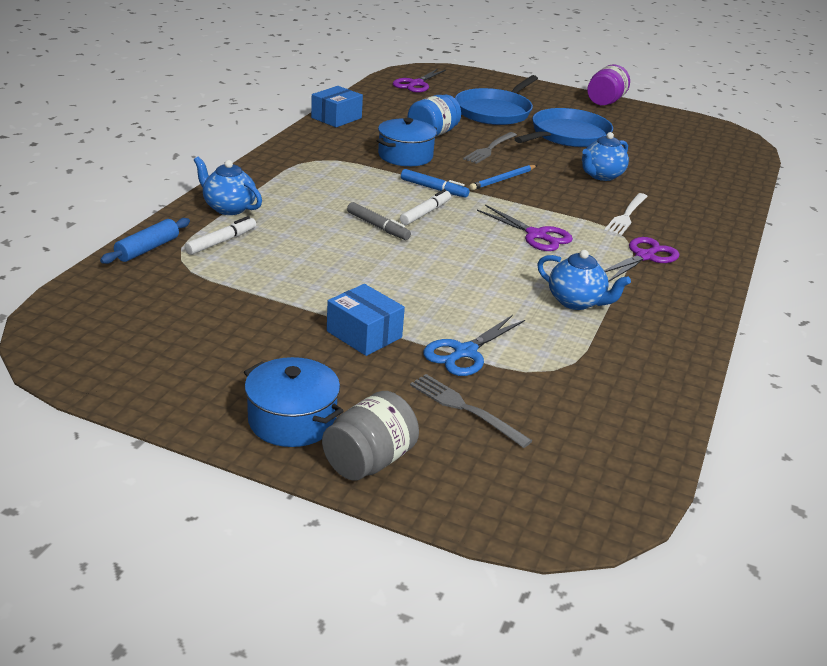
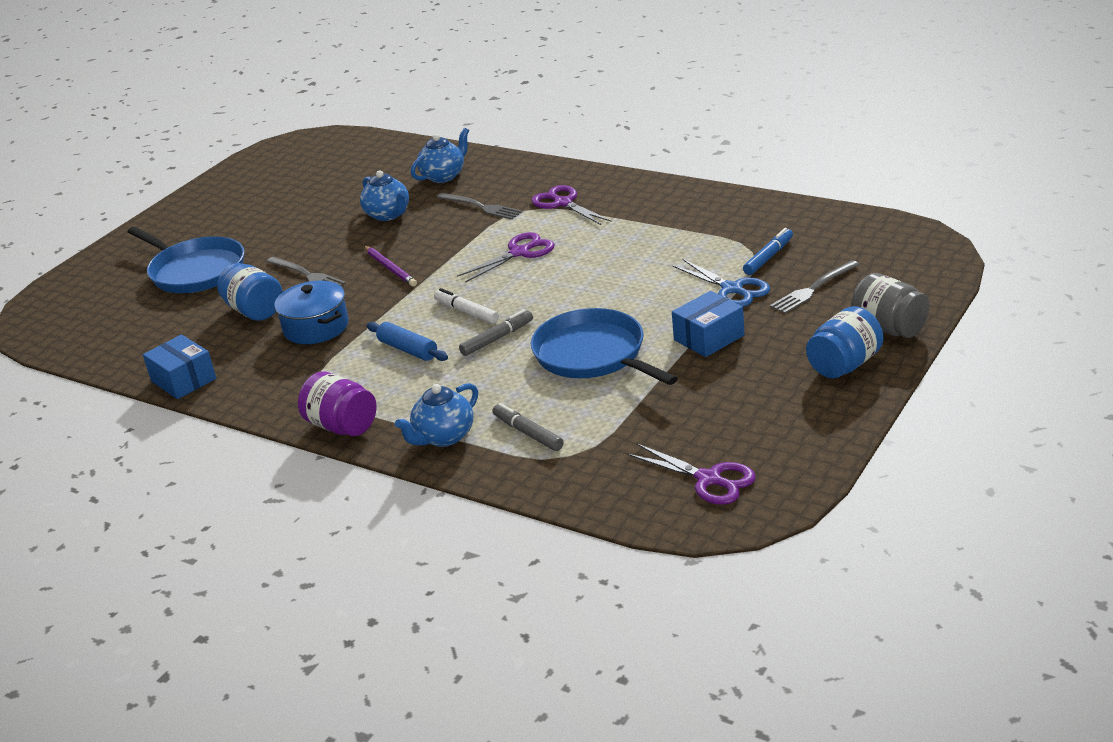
camera: 75 degrees left, 0 degrees up
blue rolling pin [100,218,190,264] -> blue rolling pin moved to [367,322,448,361]
white marker [185,216,256,255] -> grey marker [492,403,564,451]
blue pot [244,357,343,447] -> blue jar [806,306,883,378]
purple scissors [392,68,446,93] -> purple scissors moved to [627,444,756,505]
blue marker [401,169,470,198] -> blue marker moved to [743,228,793,275]
blue pencil [469,165,537,190] -> purple pencil [364,246,417,287]
blue pan [514,108,613,147] -> blue pan moved to [531,308,678,385]
blue teapot [537,250,631,310] -> blue teapot moved to [411,128,469,183]
purple jar [587,65,630,106] -> purple jar moved to [298,372,377,436]
white fork [604,193,648,236] -> grey fork [437,193,522,220]

